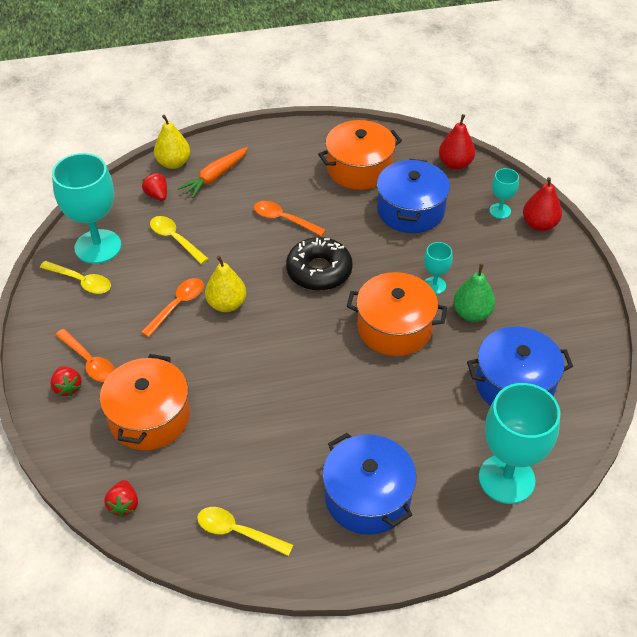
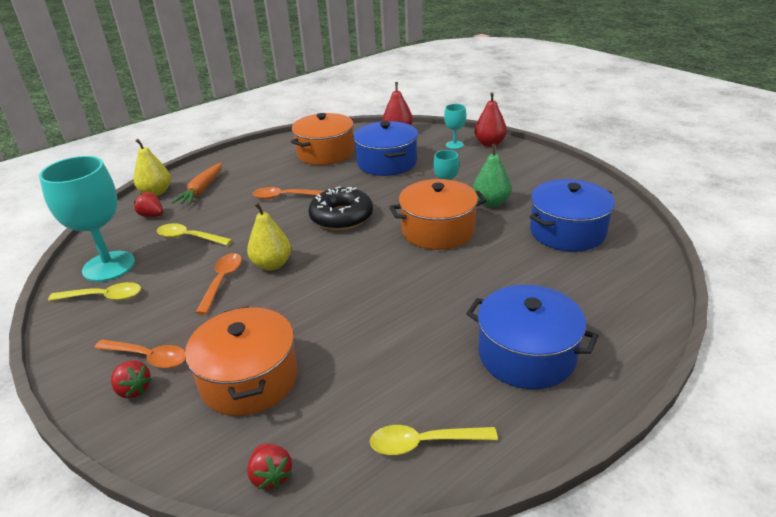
camera: 25 degrees left, 15 degrees down
turquoise goblet [479,383,561,504] -> none

